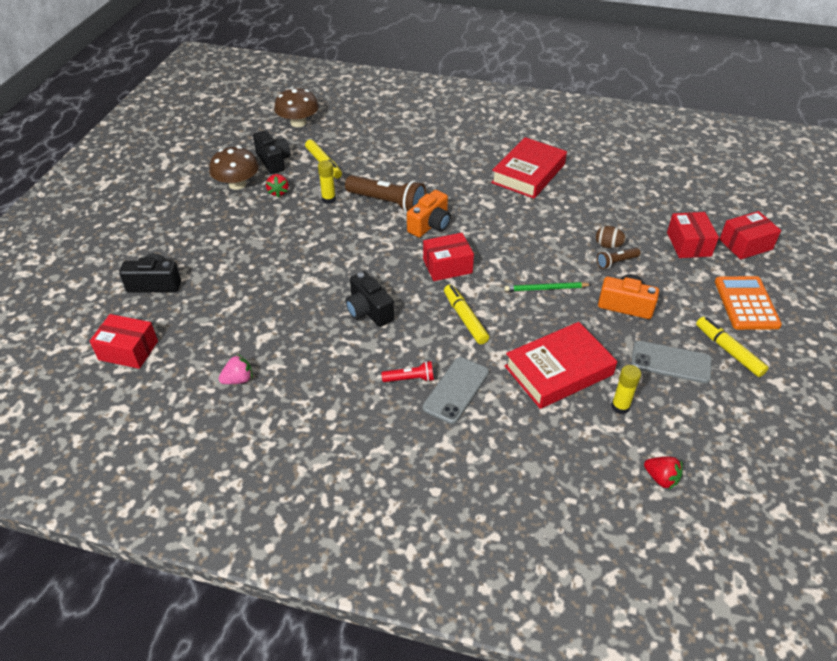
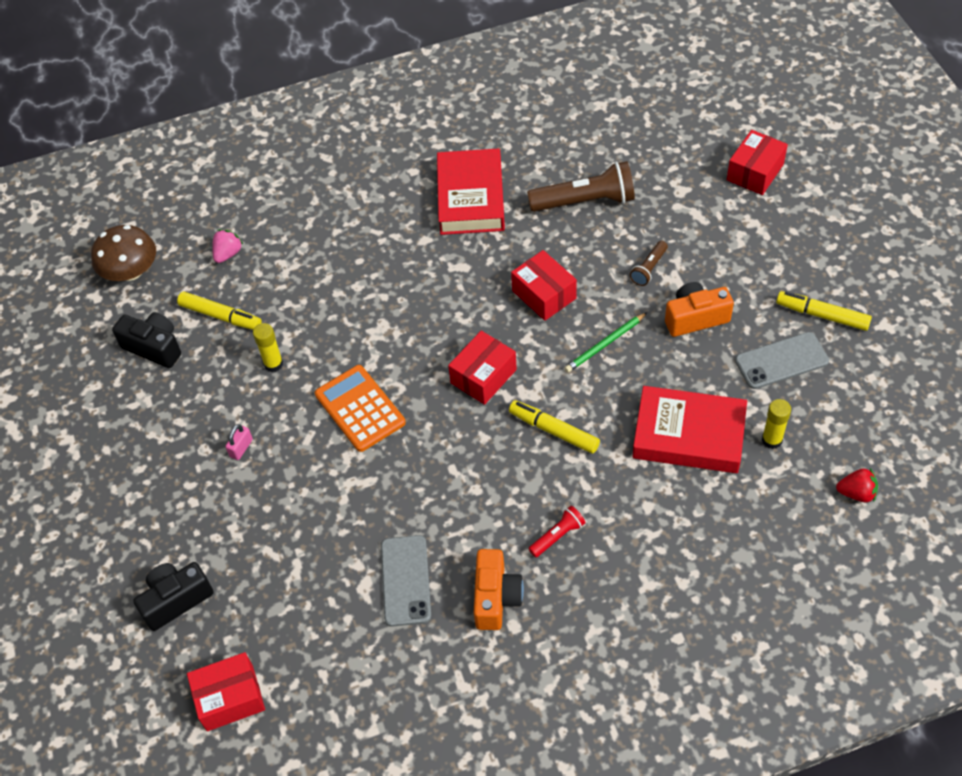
camera: 30 degrees left, 10 degrees up
brown mushroom [209,146,259,190] -> none
pink strawberry [218,354,253,384] -> pink strawberry moved to [212,229,243,263]
red strawberry [266,174,289,198] -> none
brown flashlight [345,175,426,213] -> brown flashlight moved to [527,161,635,212]
black camera [345,271,394,327] -> none
orange camera [407,190,451,237] -> orange camera moved to [474,549,524,630]
grey phone [422,357,489,424] -> grey phone moved to [381,535,431,627]
red book [505,322,617,409] -> red book turned 75 degrees clockwise [632,386,747,473]
brown egg [596,226,626,248] -> none
red box [667,212,719,258] -> red box moved to [511,250,577,321]
orange calculator [715,276,782,330] -> orange calculator moved to [315,365,406,452]
none -> pink padlock [225,424,253,460]

